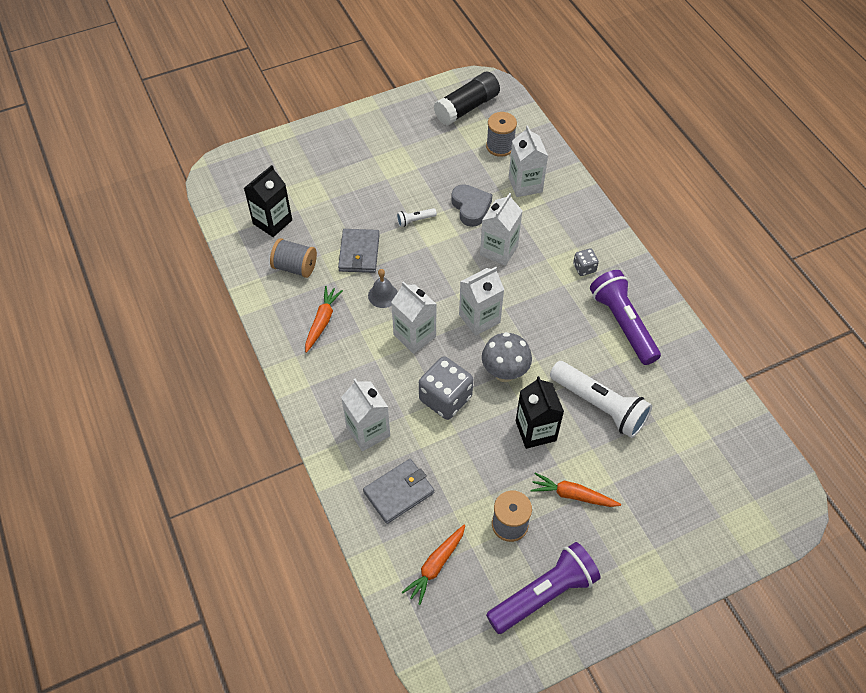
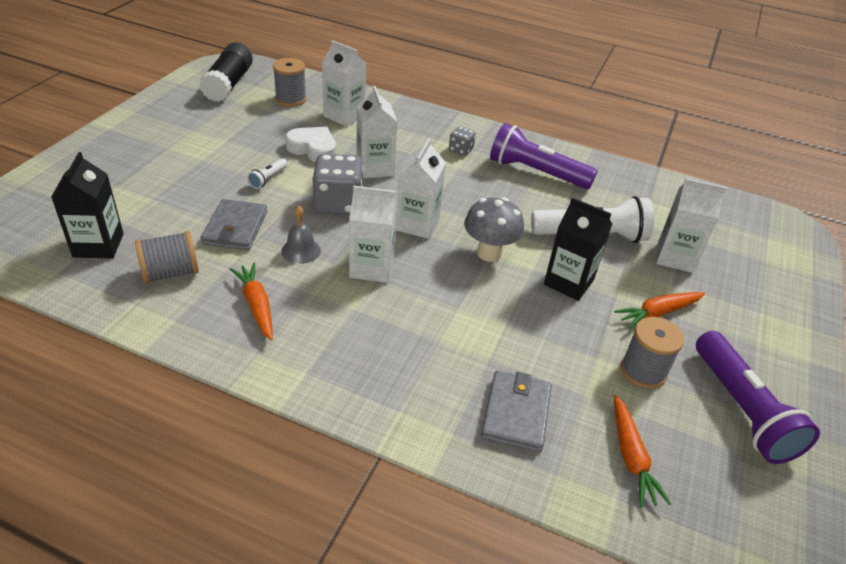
camera: 45 degrees left, 15 degrees down
grey wallet [338,229,380,273] -> grey wallet turned 45 degrees clockwise [201,199,267,250]
white carton [341,379,390,451] -> white carton moved to [656,178,727,273]
grey dice [419,356,473,420] -> grey dice moved to [312,154,363,215]
grey heart [451,184,492,227] -> white heart [285,127,336,162]
purple flashlight [486,542,601,634] -> purple flashlight turned 150 degrees clockwise [696,331,820,464]

